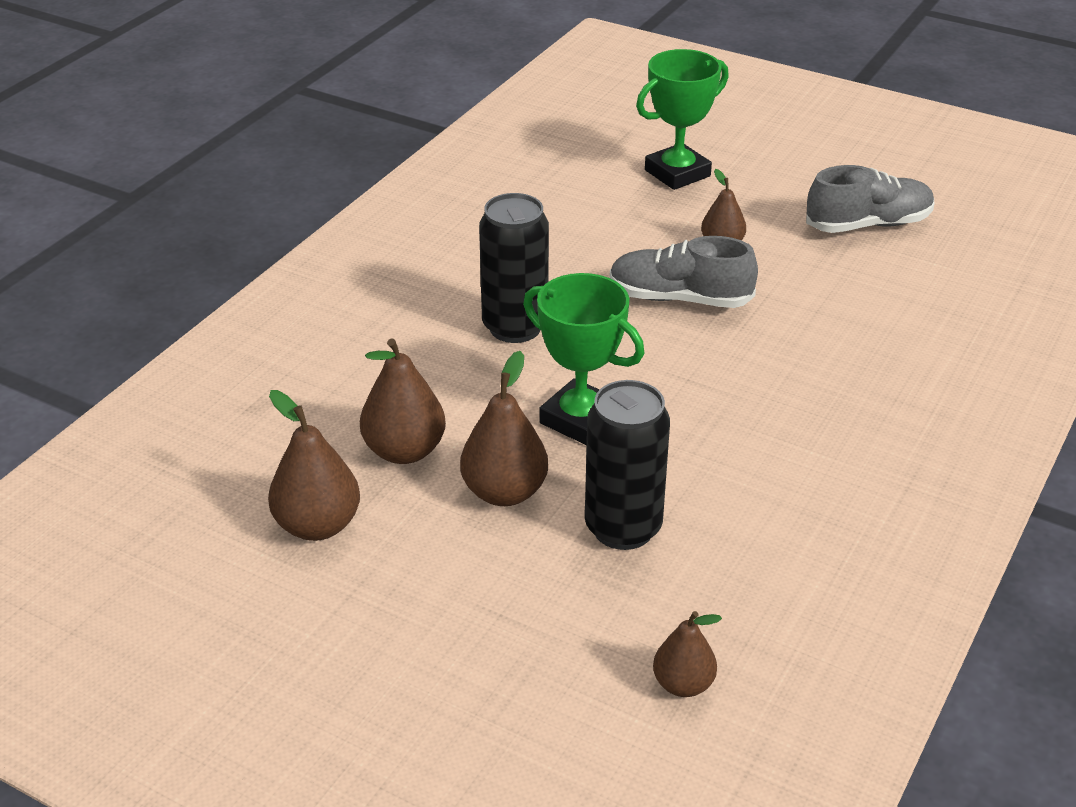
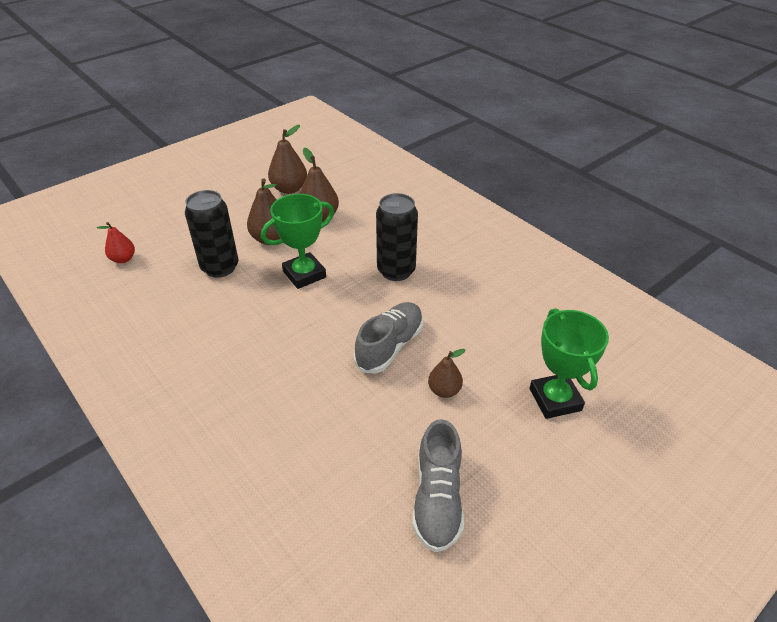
camera: 110 degrees right, 5 degrees up
brown pear [653,611,722,697] -> red pear [97,222,135,263]

